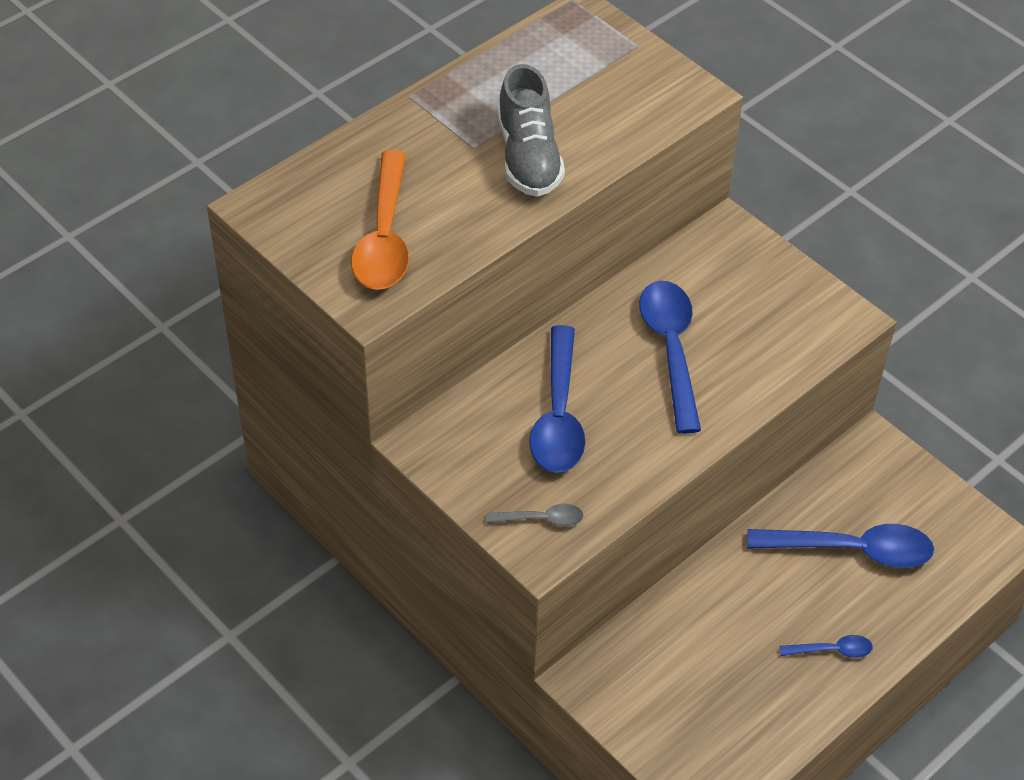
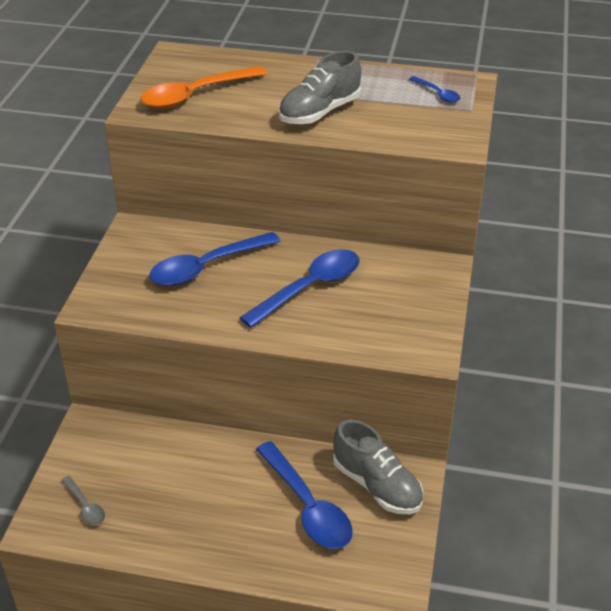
camera: 55 degrees right, 10 degrees down
grey spoon [486,504,583,526] -> grey spoon moved to [61,476,105,525]
blue spoon [780,635,873,658] -> blue spoon moved to [409,76,460,102]
none -> grey shoe [333,419,423,514]

